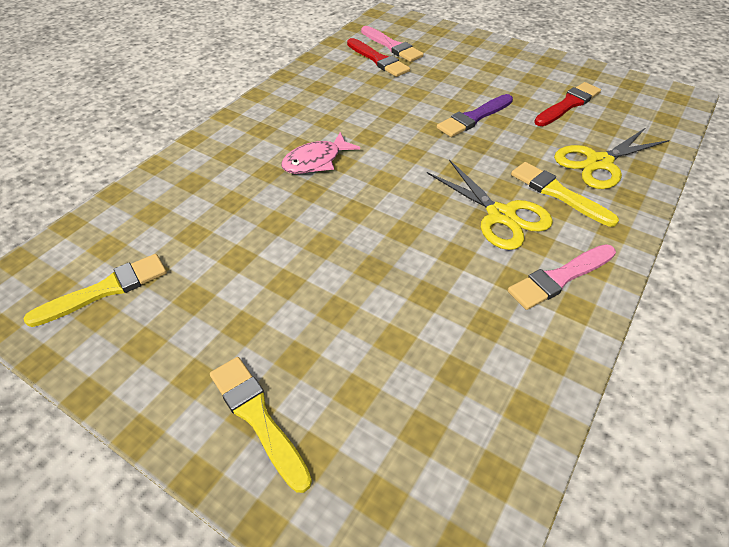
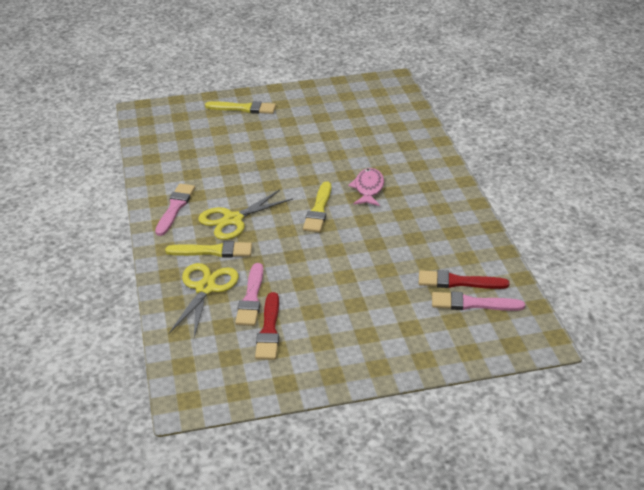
camera: 135 degrees right, 10 degrees down
yellow brush [23,254,167,327] -> yellow brush moved to [303,181,331,232]
yellow scissors [427,159,553,250] -> yellow scissors turned 45 degrees counterclockwise [198,190,293,240]
purple brush [437,94,513,137] -> none
none -> pink brush [235,263,263,326]

